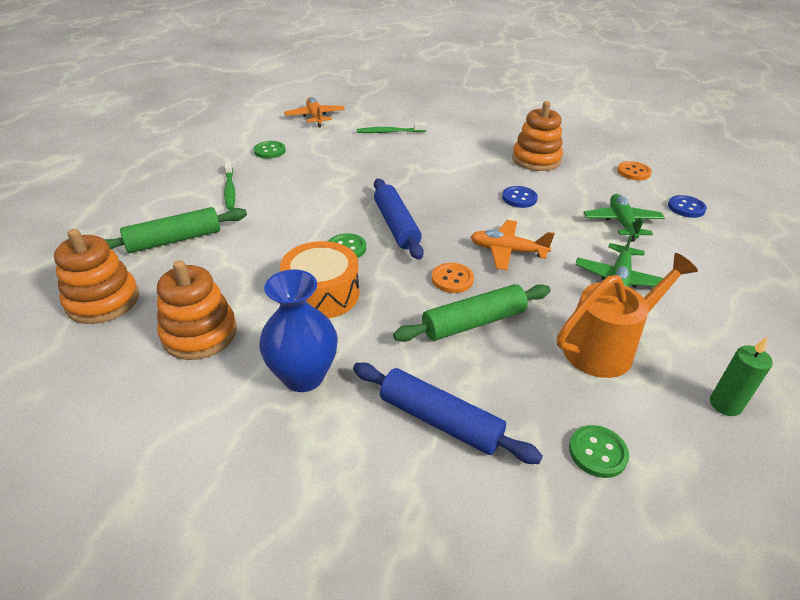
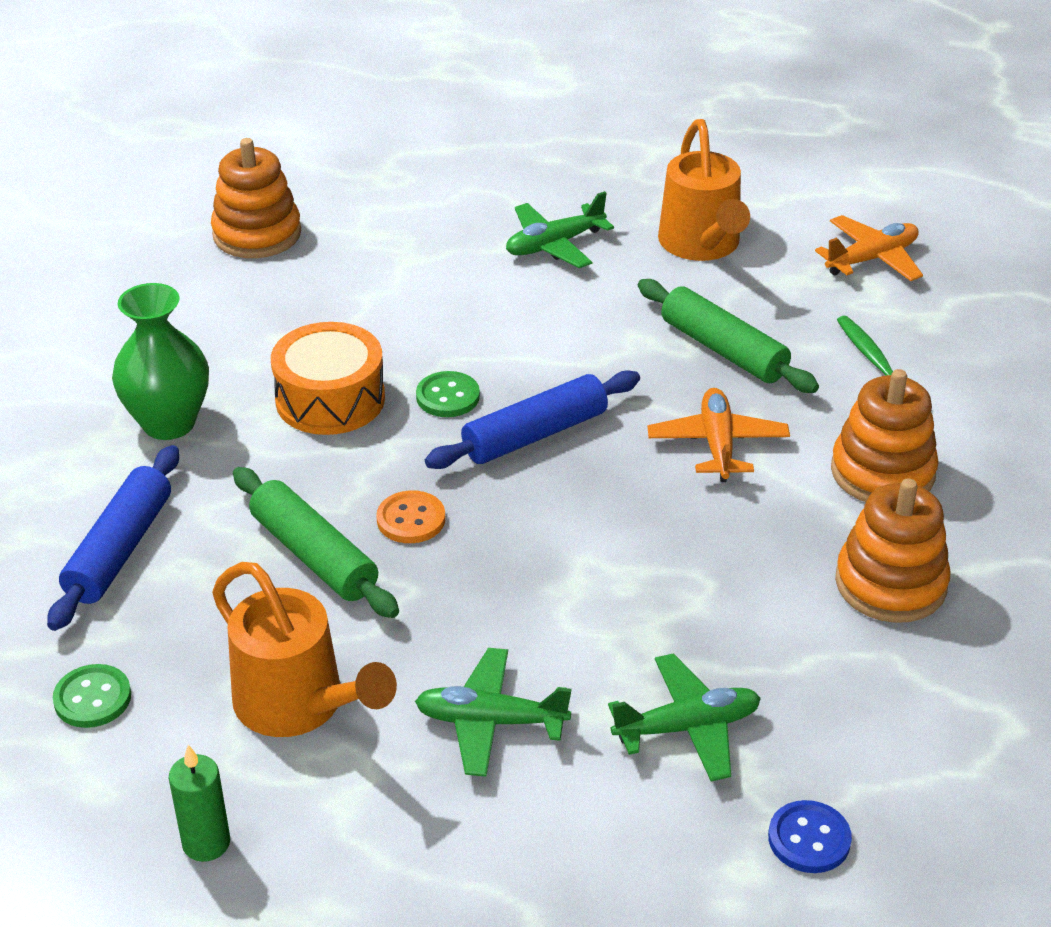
camera: 75 degrees right, 0 degrees up
green rolling pin [105,207,247,253] -> green rolling pin moved to [638,279,819,393]
orange stacking toy [157,260,237,360] -> orange stacking toy moved to [831,369,939,502]
green toothbrush [224,161,235,210] -> green plane [506,191,614,268]
green button [254,141,286,159] -> orange watering can [658,119,750,261]
blue vase [259,270,338,392] -> green vase [112,283,209,440]
orange plane [470,220,555,270] -> orange plane moved to [647,388,790,482]
blue button [502,186,538,208] -> none
orange button [617,161,652,180] -> none

